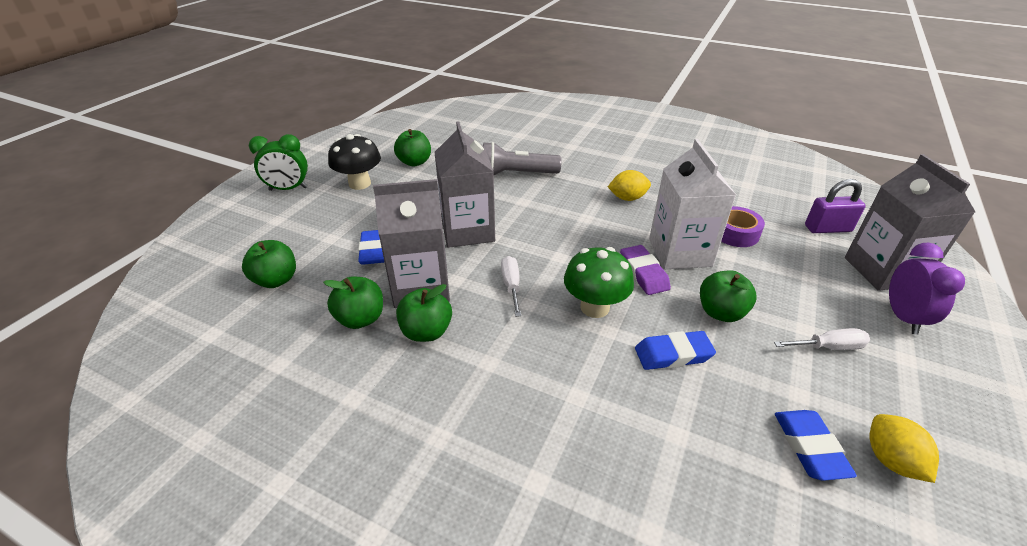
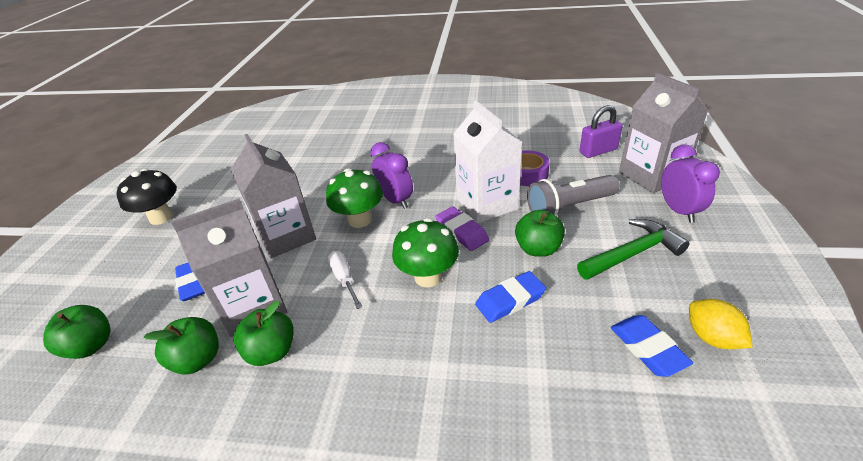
camera: 15 degrees left, 0 degrees up
green clock [249,134,308,191] -> none
green apple [394,129,431,167] -> none
grey flashlight [483,142,562,175] -> grey flashlight moved to [527,175,620,216]
yellow lemon [608,170,651,201] -> none
white screwdriver [774,328,870,350] -> green hammer [577,219,690,280]
none -> green mushroom [326,168,383,228]
none -> purple clock [370,142,413,209]

